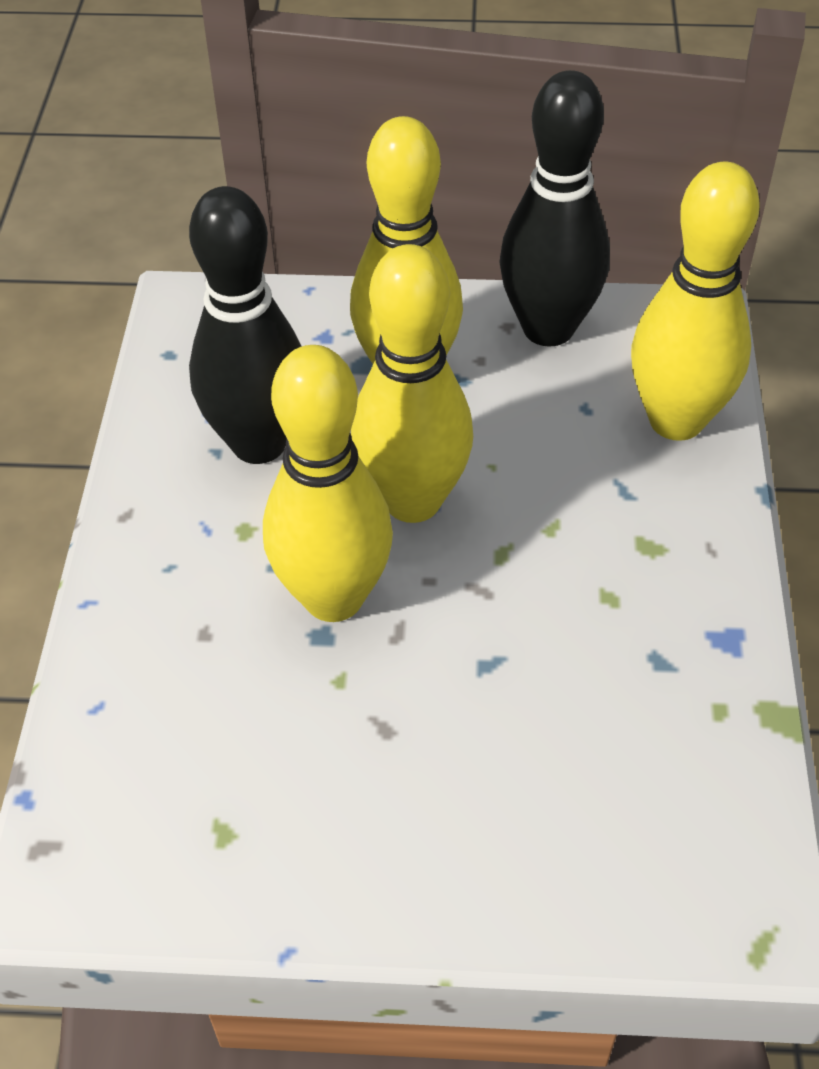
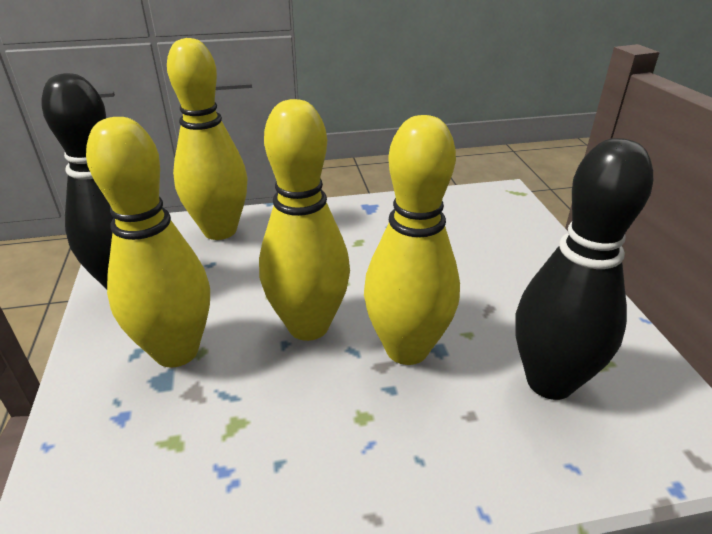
camera: 105 degrees left, 15 degrees down
black bowling pin [189,186,302,464] -> black bowling pin moved to [515,138,653,400]

